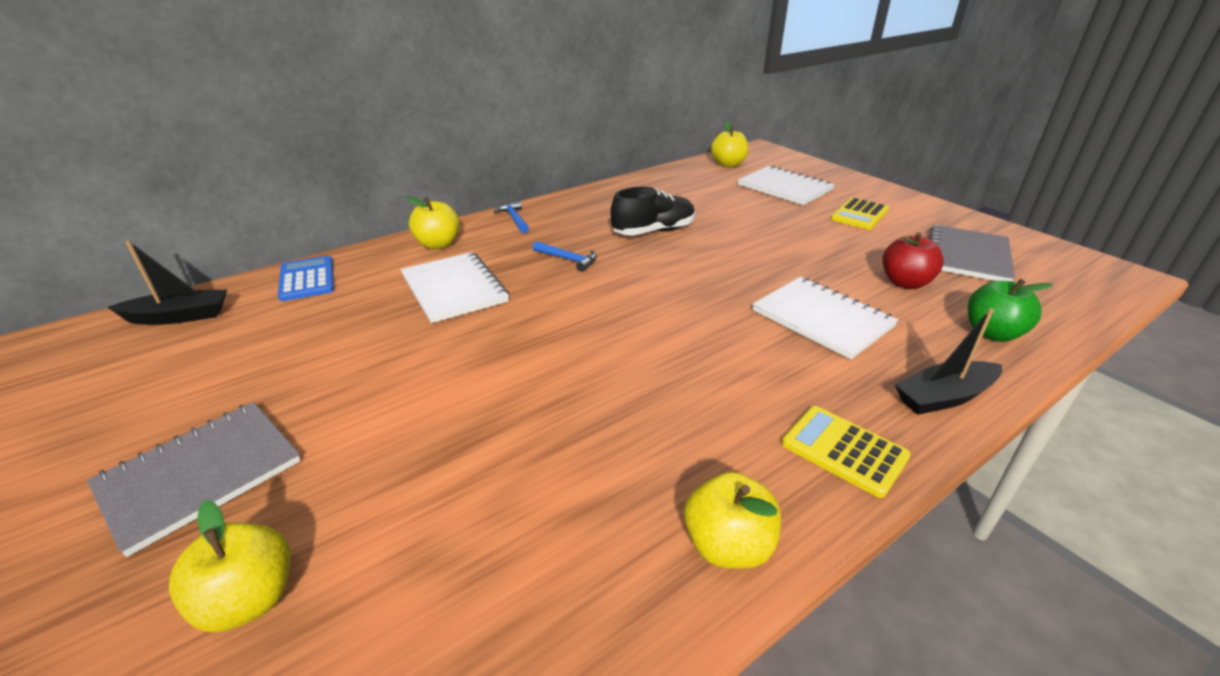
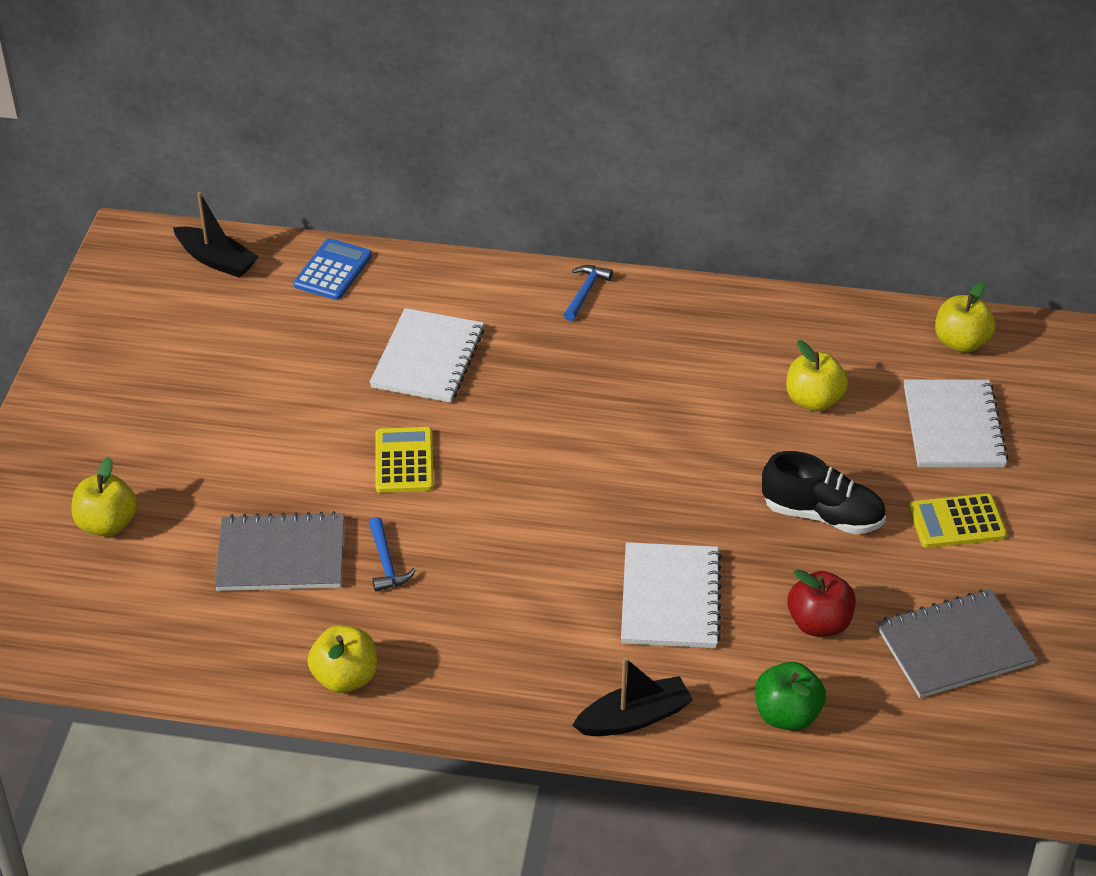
camera: 45 degrees right, 10 degrees up
grey notebook [87,402,301,557] -> grey notebook moved to [215,511,344,591]
yellow apple [406,197,460,250] -> yellow apple moved to [786,340,848,411]
blue hammer [533,241,597,272] -> blue hammer moved to [369,517,416,592]
black shoe [611,187,695,236] -> black shoe moved to [762,451,886,534]
yellow calculator [782,406,911,498] -> yellow calculator moved to [376,427,434,493]
black boat [894,308,1002,415] -> black boat turned 135 degrees clockwise [573,657,693,736]

